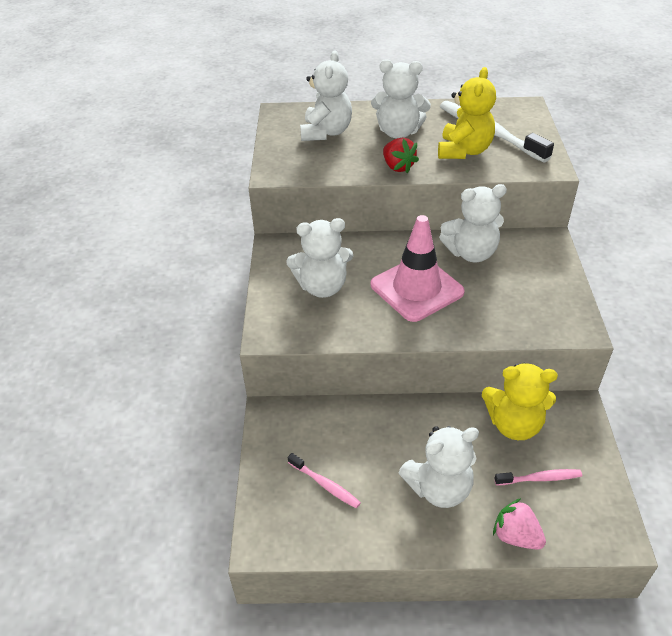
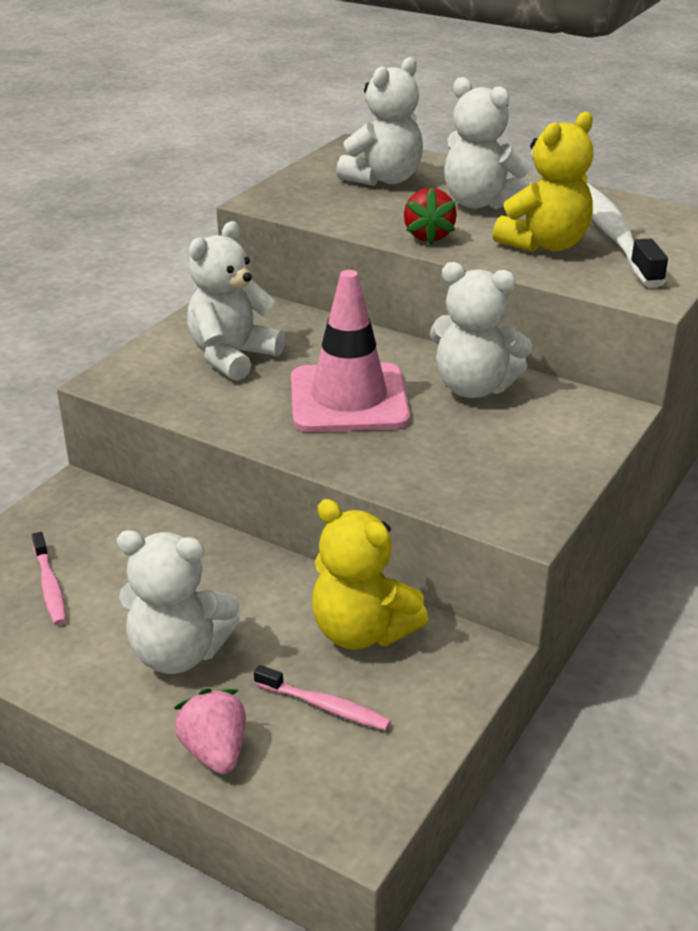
camera: 30 degrees right, 10 degrees down
white teddy bear [286,218,353,298] -> white teddy bear turned 105 degrees clockwise [187,221,285,381]

